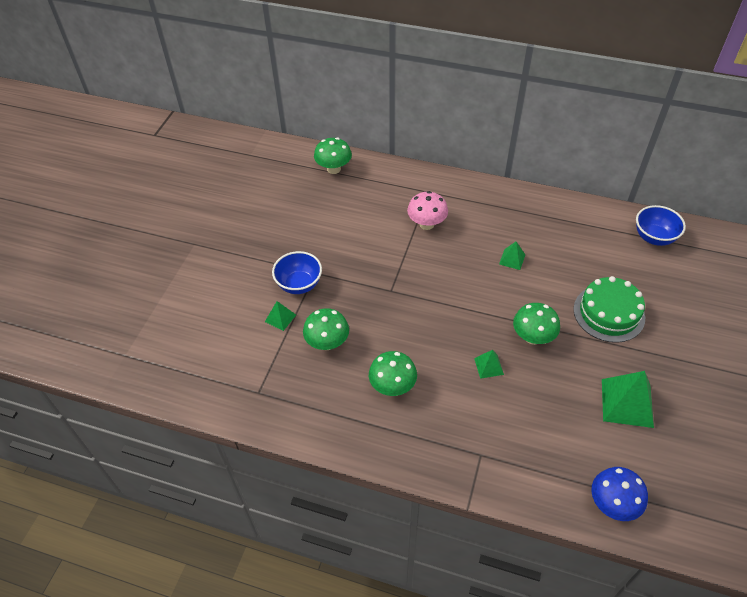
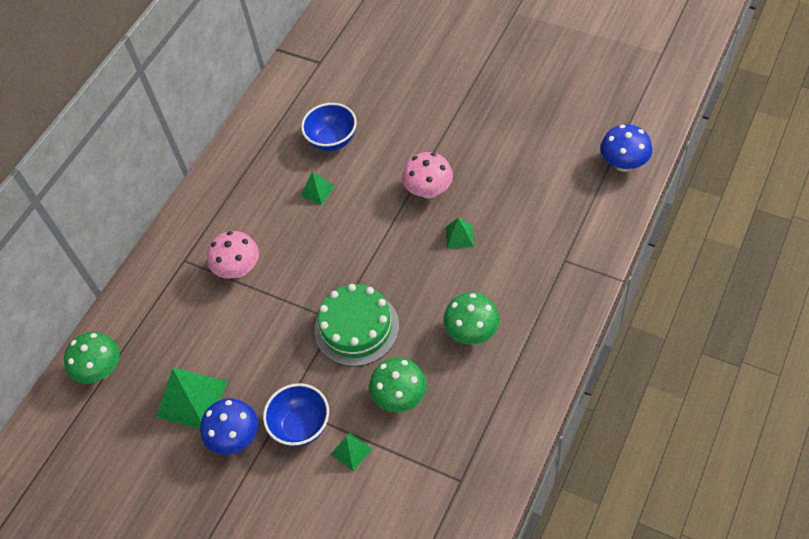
camera: 75 degrees left, 5 degrees up
green mushroom [513,303,560,345] -> pink mushroom [402,152,453,199]
green cake [573,276,645,343] -> green cake moved to [315,284,399,366]
green pyramid [602,371,654,428] -> green pyramid moved to [156,368,228,429]
blue bowl [636,205,686,246] -> blue bowl moved to [301,103,357,151]
none -> blue mushroom [200,398,258,455]

